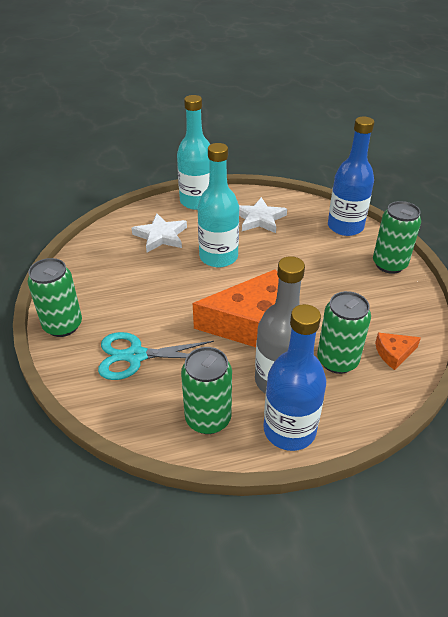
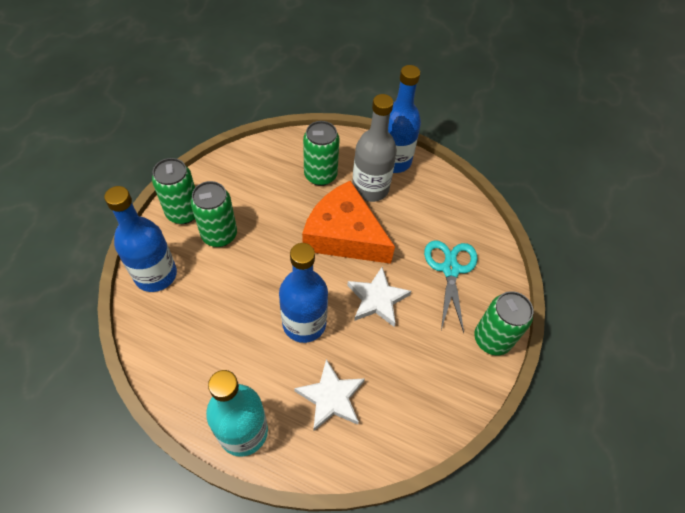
camera: 145 degrees left, 15 degrees up
turquoise scissors [98,332,214,380] -> turquoise scissors turned 120 degrees counterclockwise [424,240,478,333]
green can [181,347,232,434] -> green can moved to [191,181,237,247]
turquoise bottle [198,143,239,267] -> blue bottle [279,243,328,343]
white star [239,197,287,233] -> white star moved to [347,267,411,327]
orange cheese [375,333,421,370] -> none

